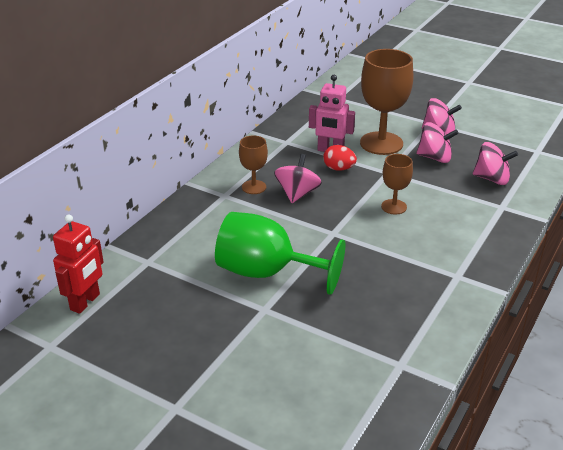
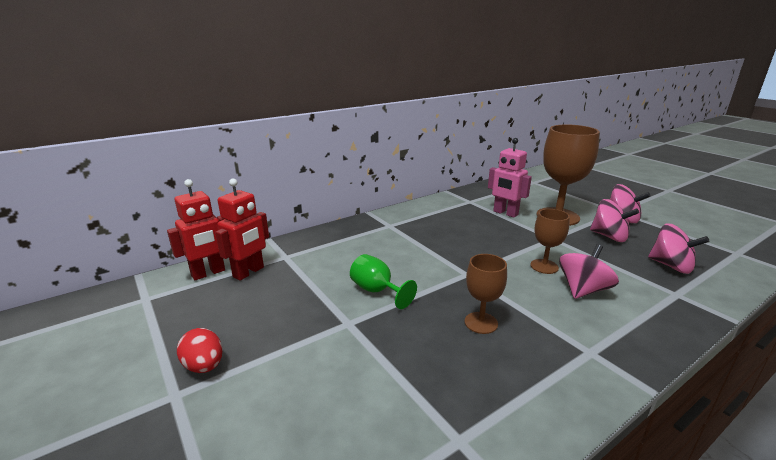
camera: 25 degrees right, 10 degrees down
green goblet [215,212,345,295] -> green goblet [350,254,417,309], size x0.53
brown goblet [239,135,268,194] -> brown goblet moved to [465,254,507,334]
pink spinning top [274,154,322,203] -> pink spinning top moved to [559,244,619,299]
red egg [323,145,357,171] -> red egg moved to [177,328,222,373]
none -> red robot [215,179,269,280]

